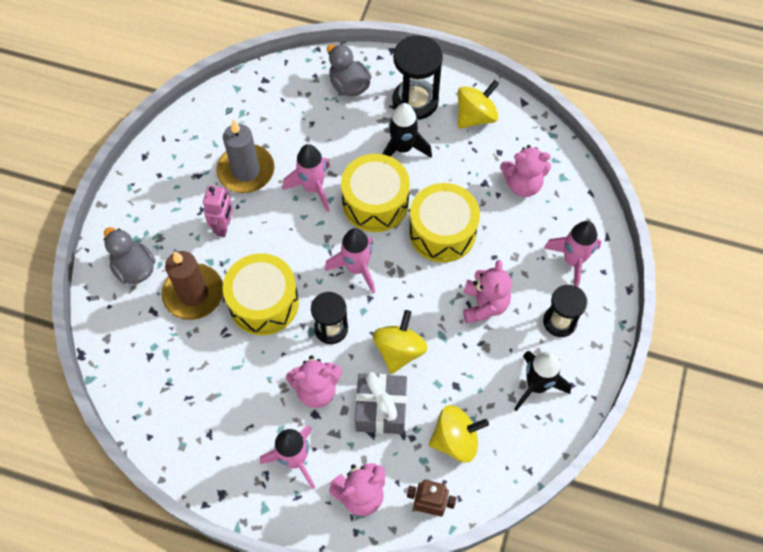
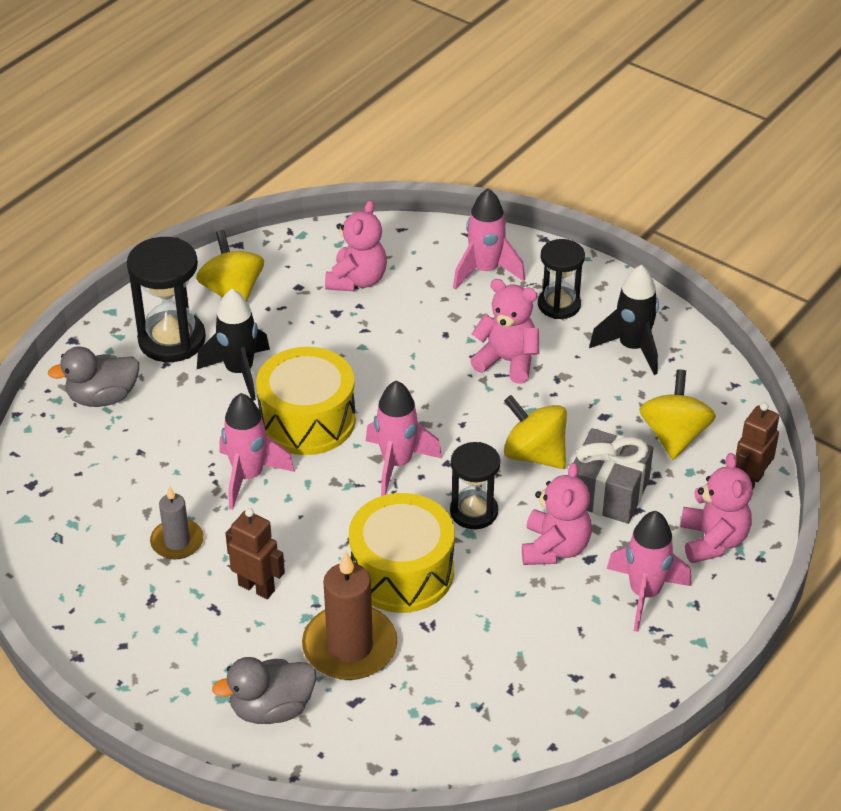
camera: 70 degrees left, 20 degrees down
pink robot [203,185,233,237] -> brown robot [225,508,285,599]
grey candle [216,120,274,193] -> grey candle [150,486,204,559], size x0.59
yellow drum [409,183,480,263] -> none

